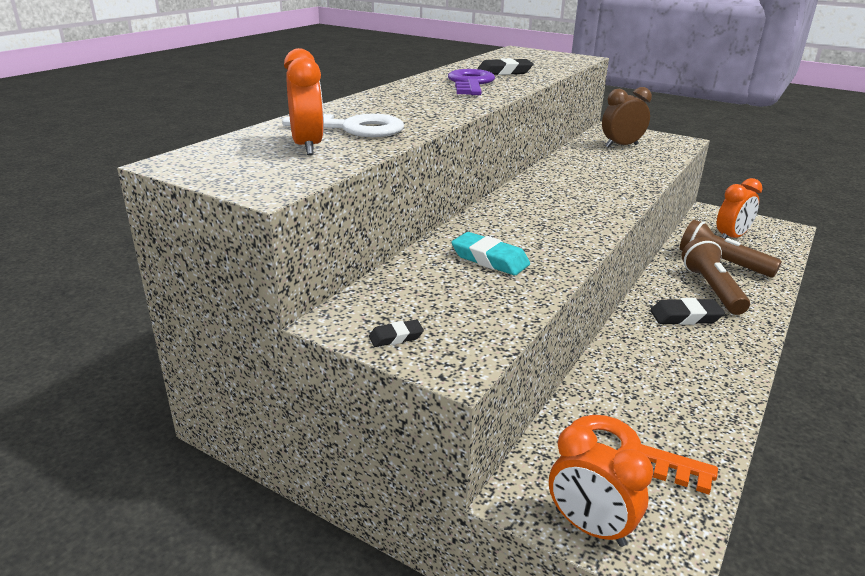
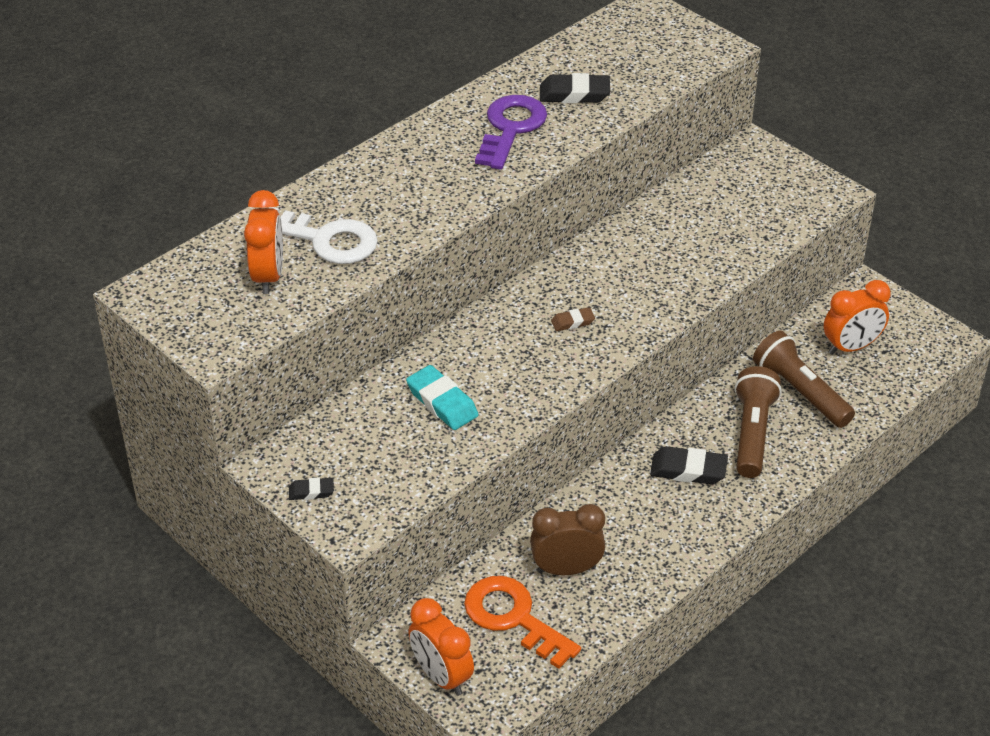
camera: 15 degrees right, 15 degrees up
brown clock [602,87,652,148] -> brown clock moved to [530,504,605,575]
none -> brown eraser [551,307,595,331]

